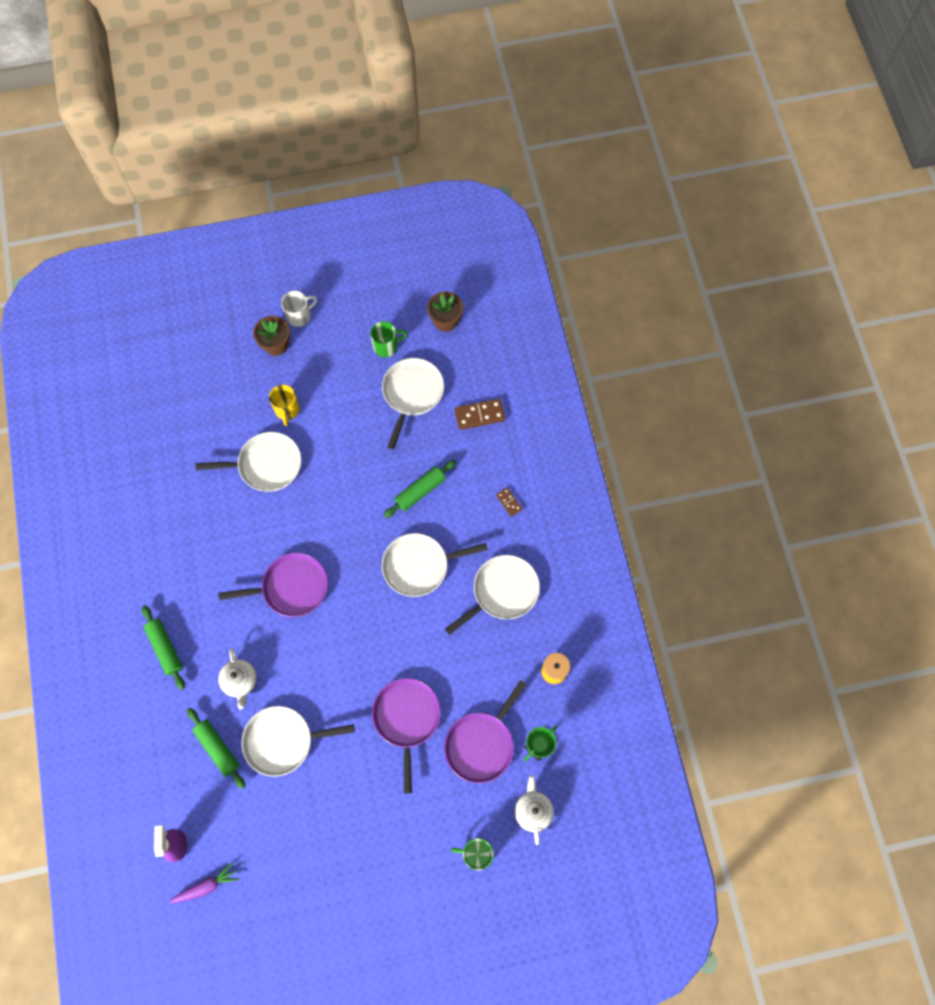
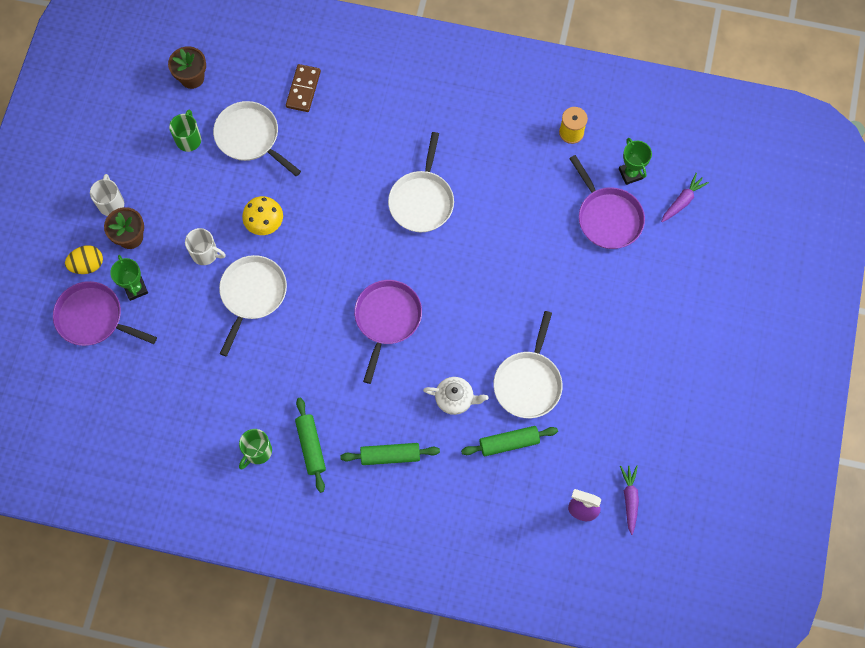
camera: 65 degrees left, 0 degrees up
yellow mug [269,385,300,426] -> white mug [185,228,226,265]
purple pan [372,678,441,793] -> purple pan moved to [53,281,157,346]
green rolling pin [384,460,456,518] -> green rolling pin moved to [295,398,326,493]
white pan [445,555,540,635] -> none
green mug [451,838,494,870] -> green mug moved to [239,429,272,469]
brown domino [496,488,522,517] -> none
white teapot [515,775,554,845] -> purple carrot [661,173,709,222]
none -> yellow egg [65,245,103,274]
none -> green trophy [110,255,148,301]
none -> yellow mushroom [242,196,283,235]

